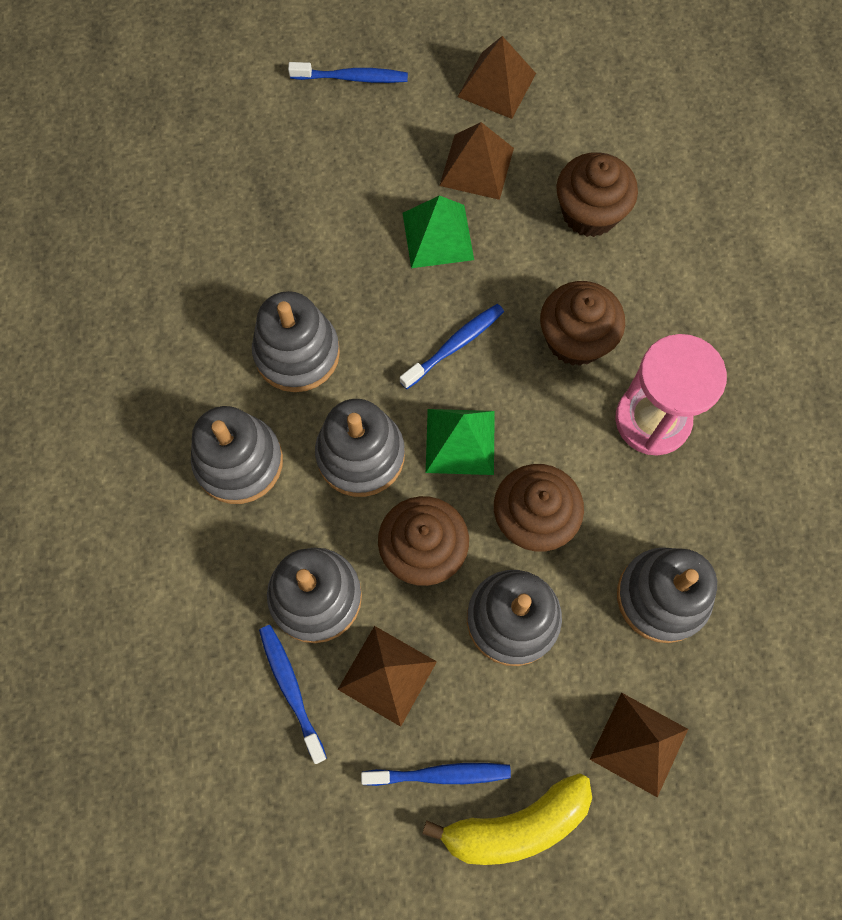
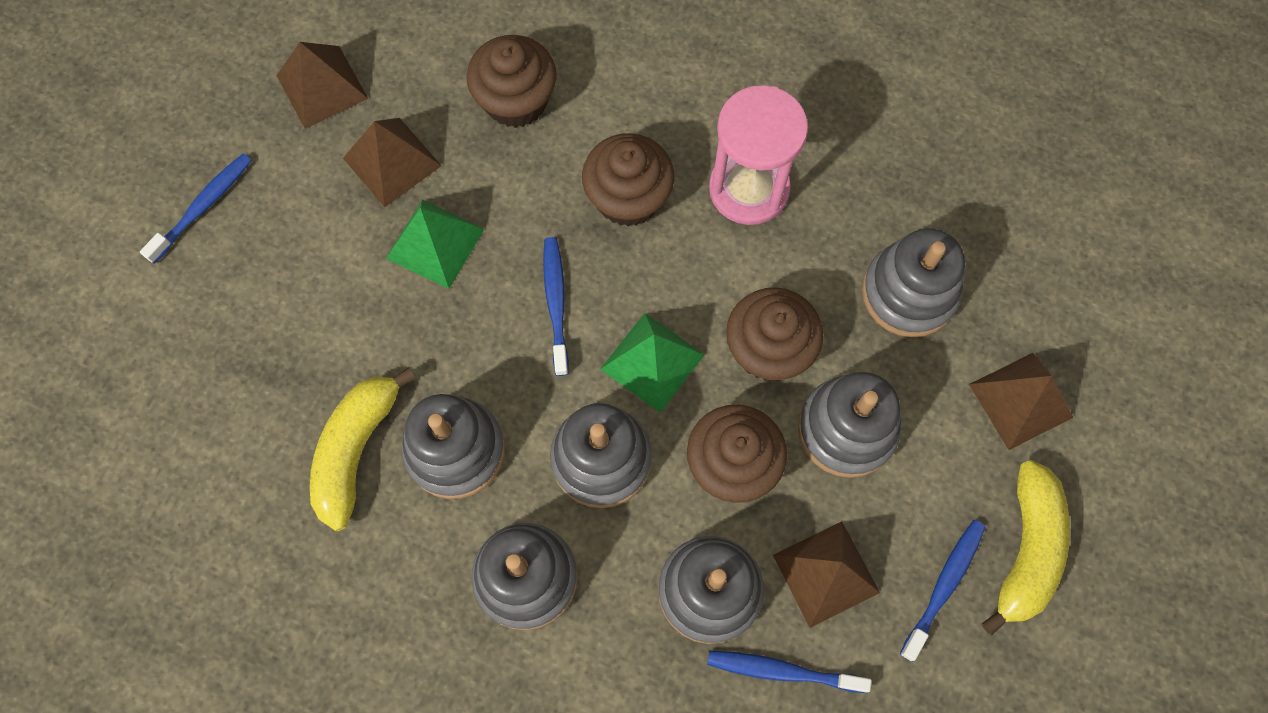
camera: 55 degrees left, 0 degrees up
none -> yellow banana [310,367,415,531]

